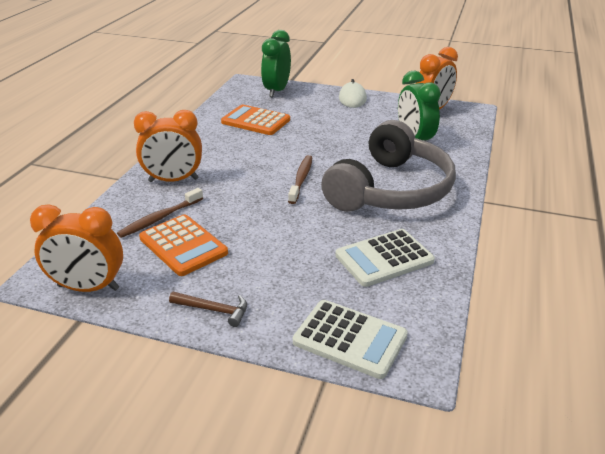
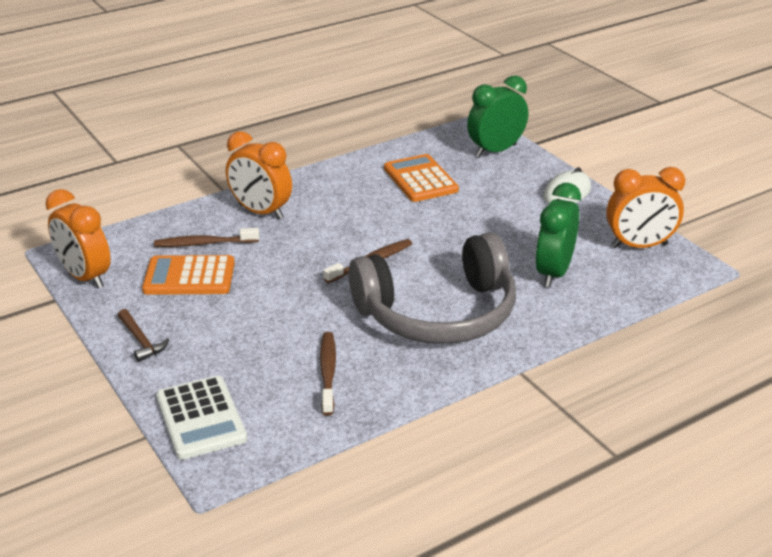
camera: 40 degrees right, 0 degrees up
orange calculator [139,214,228,276] -> orange calculator turned 90 degrees clockwise [142,255,235,295]
white calculator [335,229,435,287] -> brown toothbrush [320,332,336,416]

